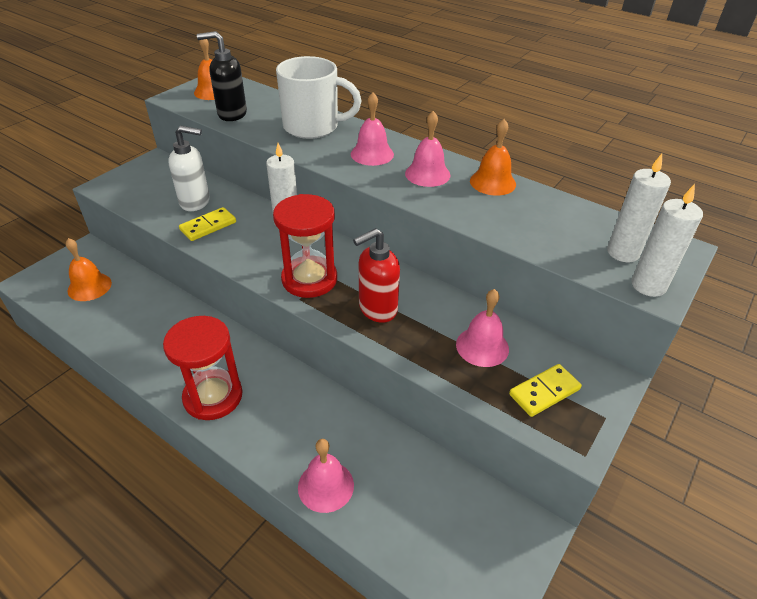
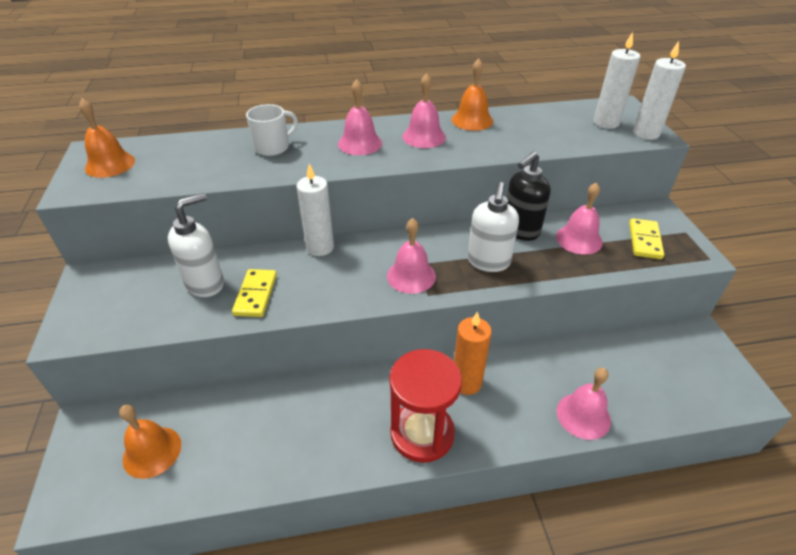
camera: 45 degrees left, 0 degrees up
black soap dispenser [197,31,247,121] -> black soap dispenser moved to [507,151,550,241]
red hourglass [273,194,337,298] -> pink bell [387,218,436,294]
white mug [276,56,362,139] -> white mug [246,104,298,156], size x0.58
red soap dispenser [353,228,400,323] -> white soap dispenser [468,182,519,272]
none -> orange candle [454,311,492,395]

